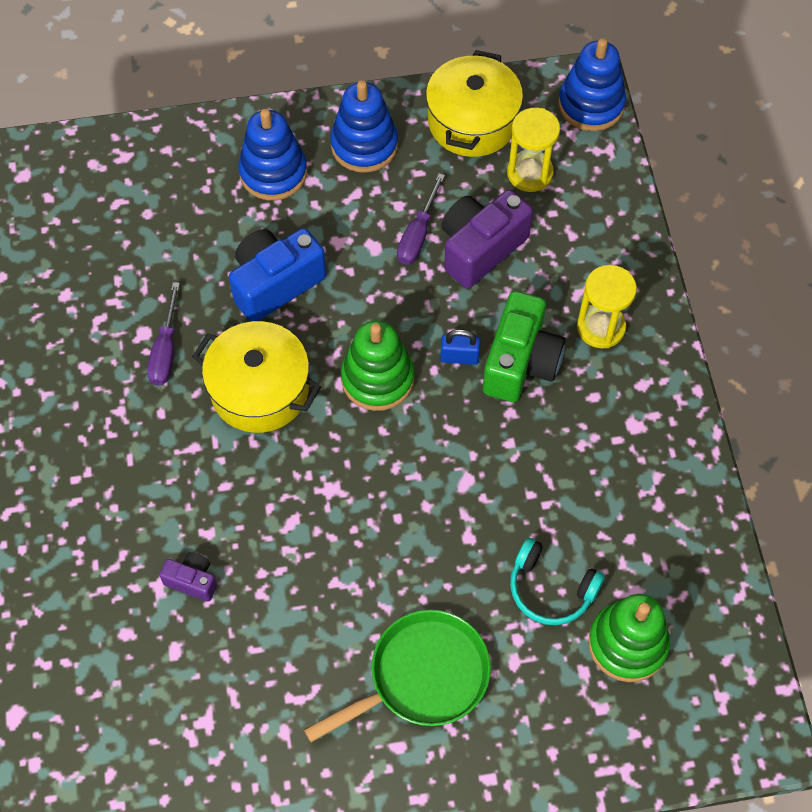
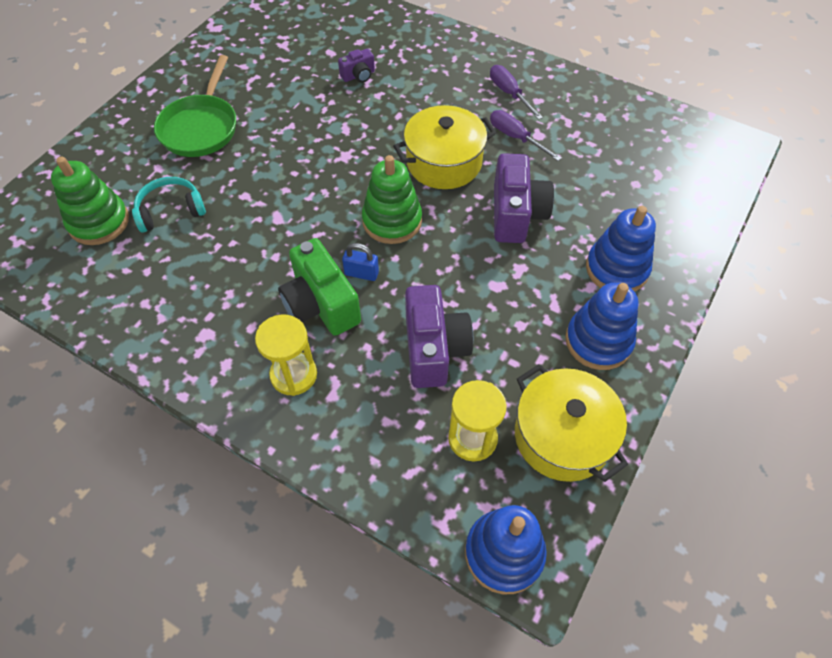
camera: 130 degrees right, 5 degrees down
blue camera [229,228,326,322] -> purple camera [494,153,554,243]
purple screwdriver [397,173,445,265] -> purple screwdriver moved to [490,65,543,120]
blue padlock [440,329,481,365] -> blue padlock turned 60 degrees clockwise [342,243,379,281]

